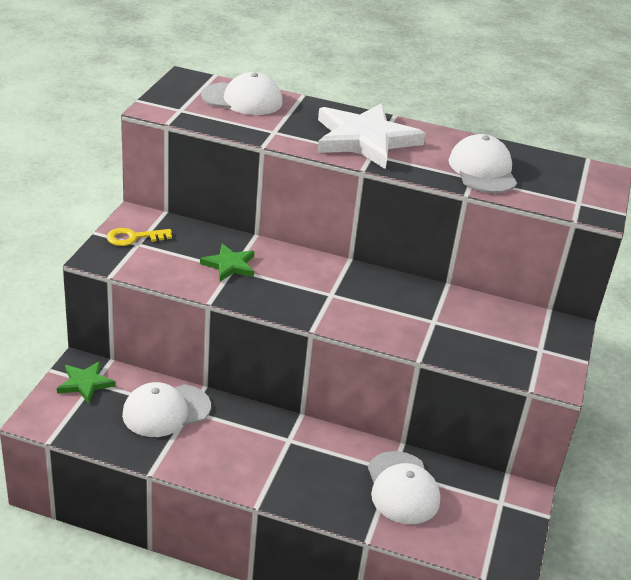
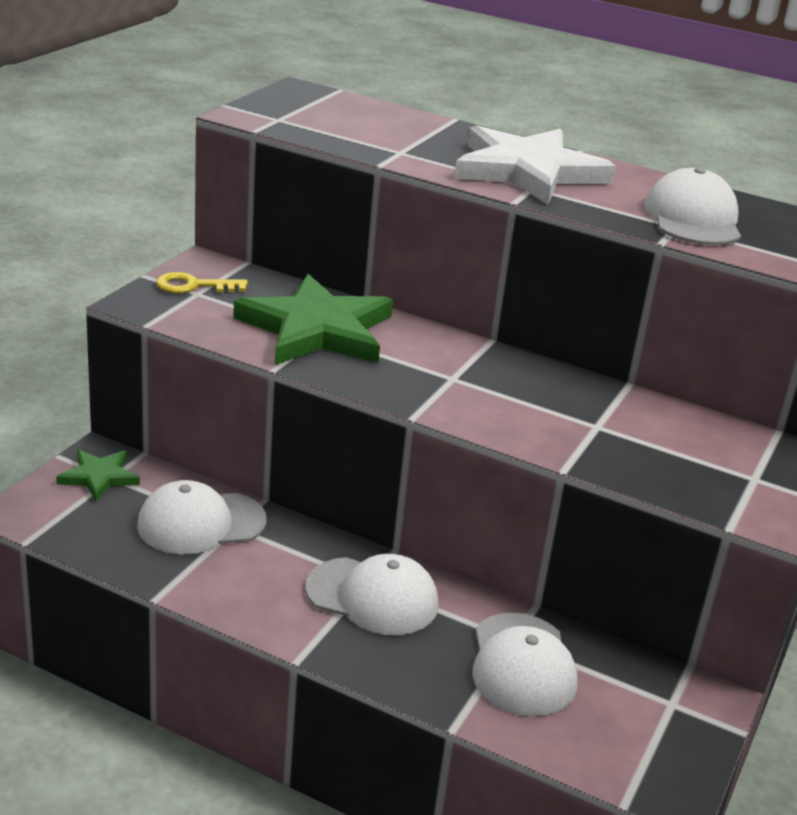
camera: 10 degrees right, 5 degrees down
green star [200,244,254,281] -> green star [233,274,393,365], size x2.01
white cap [201,72,283,115] -> white cap moved to [305,554,439,635]

